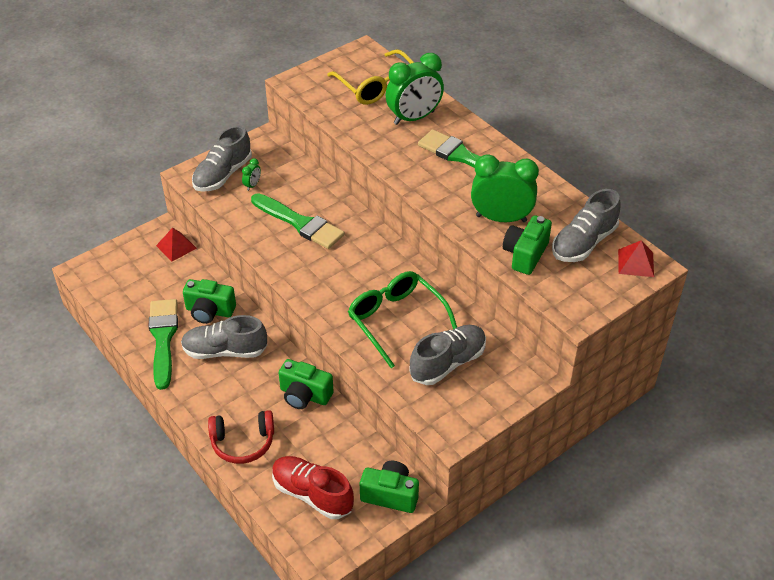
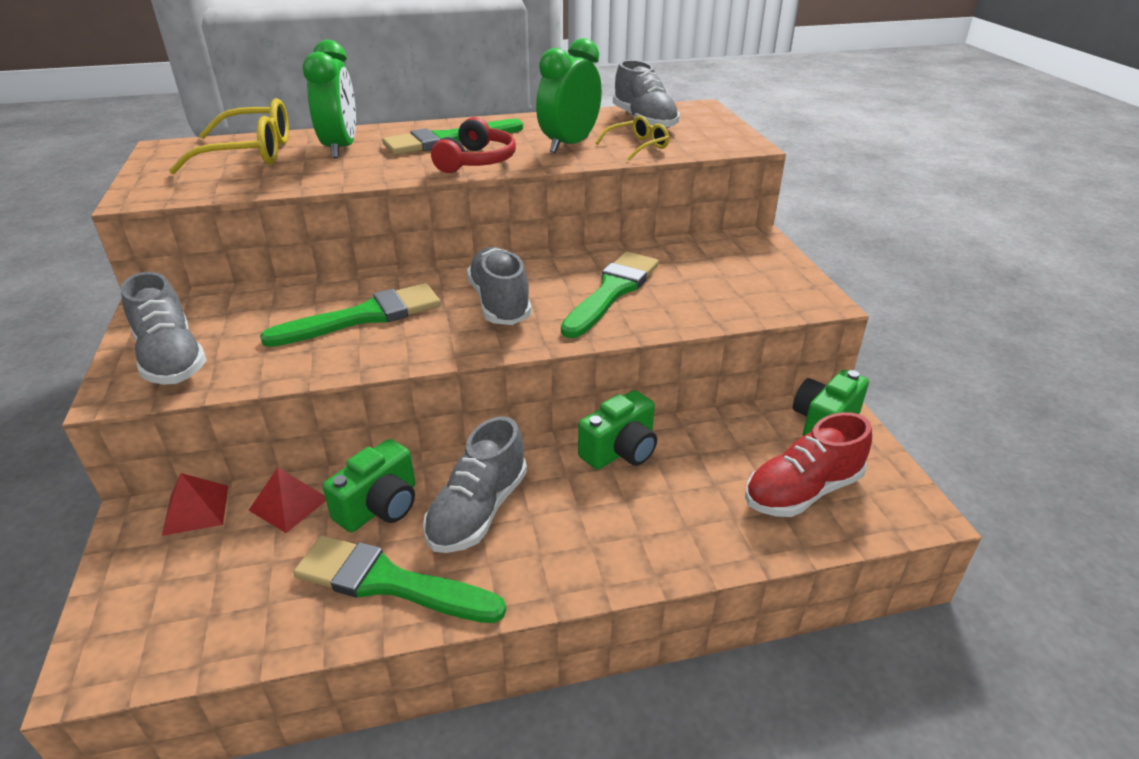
camera: 65 degrees left, 10 degrees down
red headphones [208,410,274,464] -> red headphones moved to [431,117,516,173]
green clock [242,158,261,191] -> none
green glasses [348,271,457,368] -> green brush [561,252,659,338]
grey shoe [409,325,486,385] -> grey shoe moved to [467,247,532,325]
green camera [503,215,552,275] -> yellow glasses [596,116,669,161]
red pyramid [618,240,654,277] -> red pyramid moved to [249,467,326,533]

